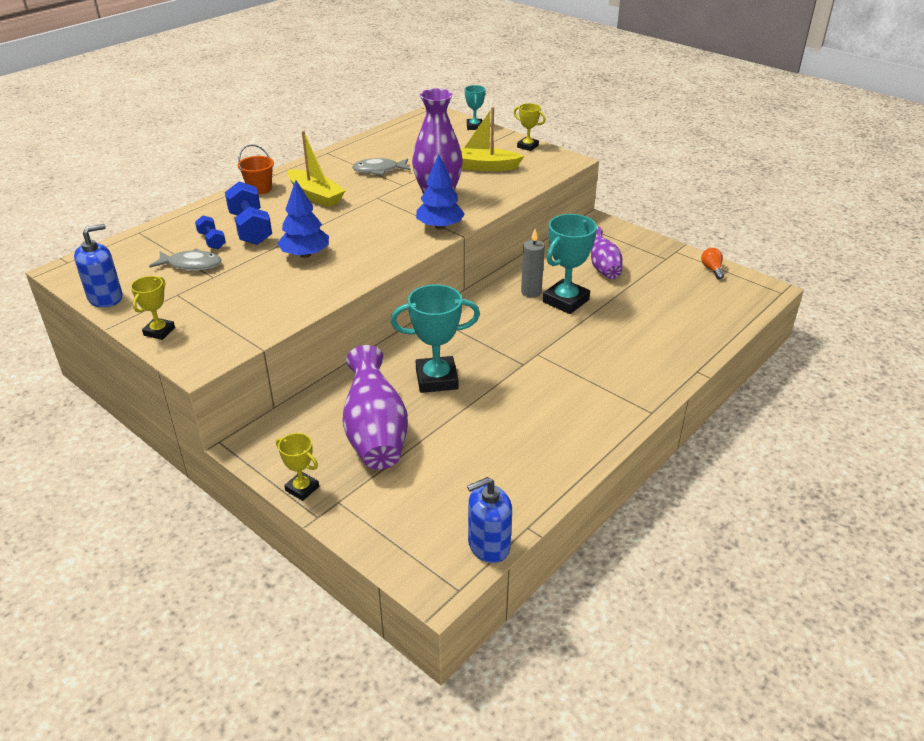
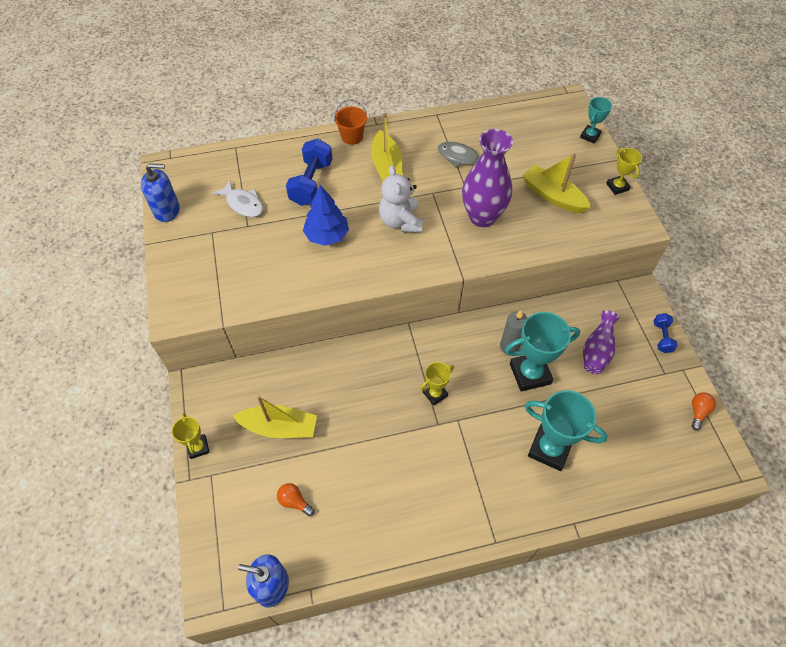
camera: 35 degrees right, 20 degrees up
yellow trophy [131,276,175,340] -> yellow trophy moved to [420,362,454,405]
grey fish [149,248,221,270] -> white fish [212,180,263,217]
blue dumbbell [195,215,226,249] -> blue dumbbell moved to [654,313,677,353]
purple vase [343,345,408,470] -> yellow boat [233,396,317,438]
turquoise trophy [390,284,480,393] -> turquoise trophy moved to [525,390,607,471]
blue tree [416,154,465,230] -> none
none -> orange light bulb [277,483,314,516]
none -> white teddy bear [379,165,423,233]

